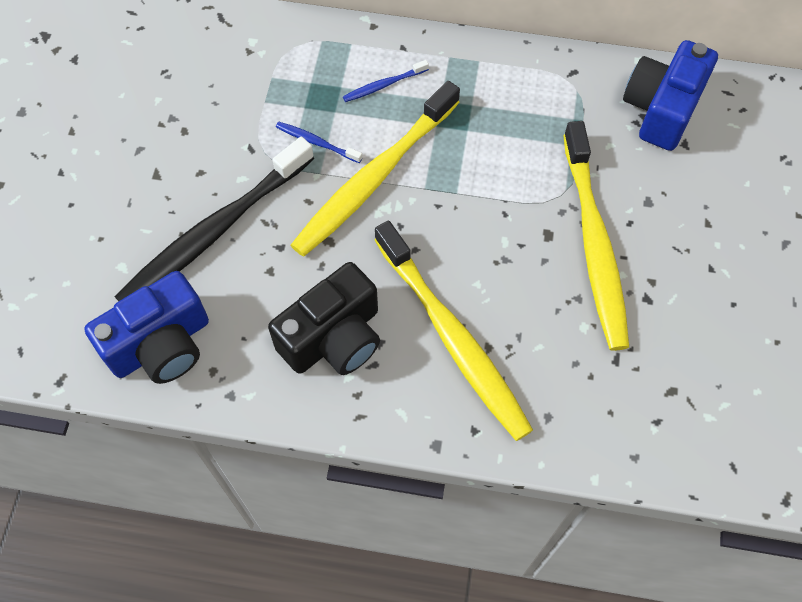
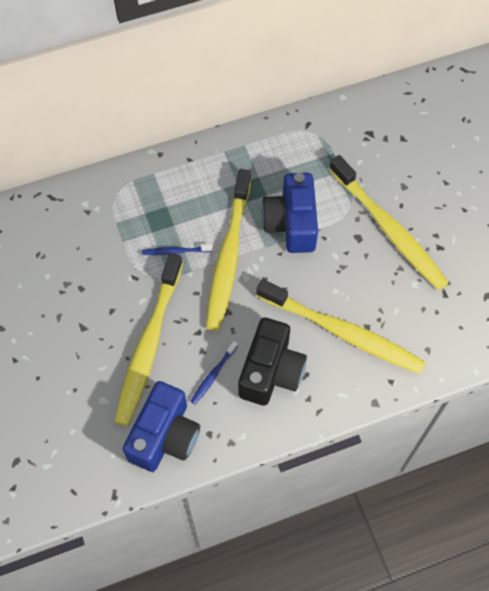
camera: 30 degrees left, 0 degrees up
black toothbrush [115,137,314,301] -> yellow toothbrush [114,253,183,426]
blue toothbrush [343,60,429,102] -> blue toothbrush moved to [190,341,238,404]
blue camera [623,40,718,151] -> blue camera moved to [262,173,318,253]

